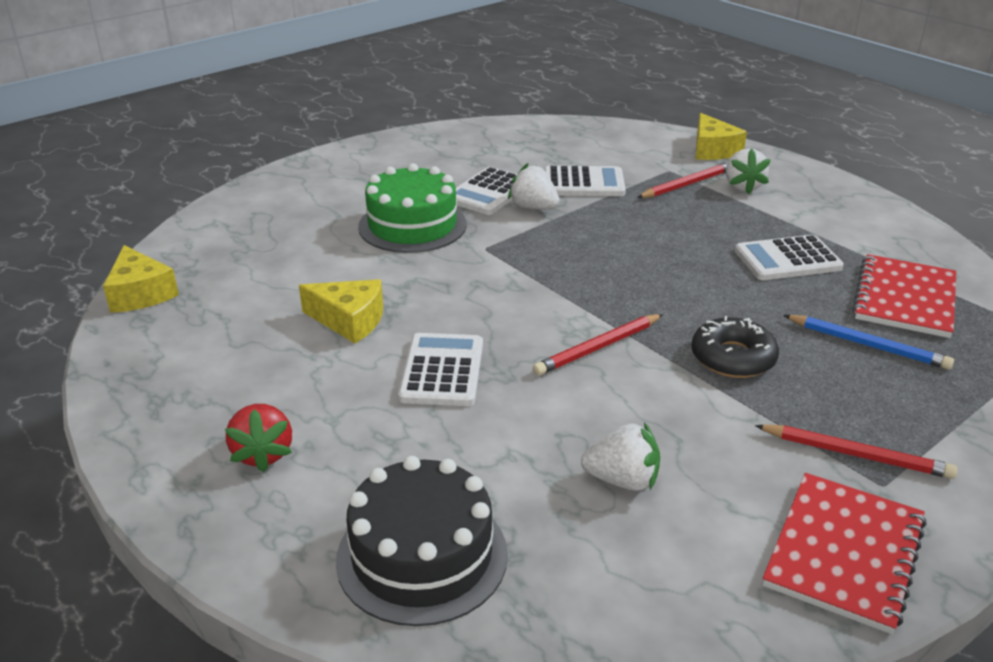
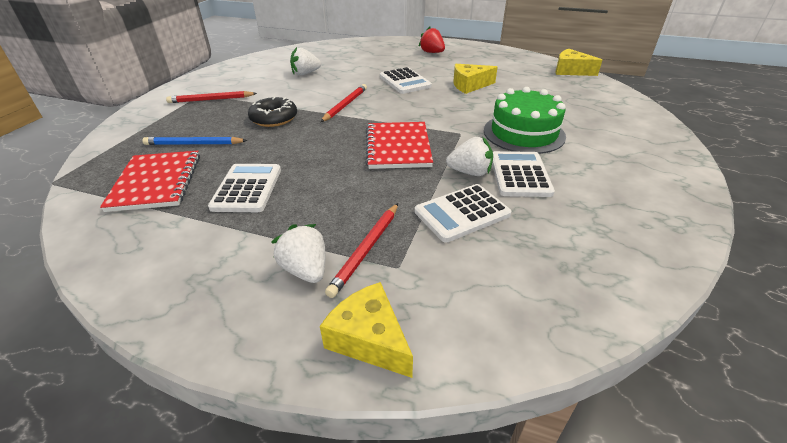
camera: 150 degrees right, 5 degrees up
black cake [336,456,508,626] -> none
white calculator [735,235,844,280] -> white calculator turned 45 degrees counterclockwise [208,164,281,212]
red notebook [762,473,927,634] -> red notebook moved to [366,122,433,169]

